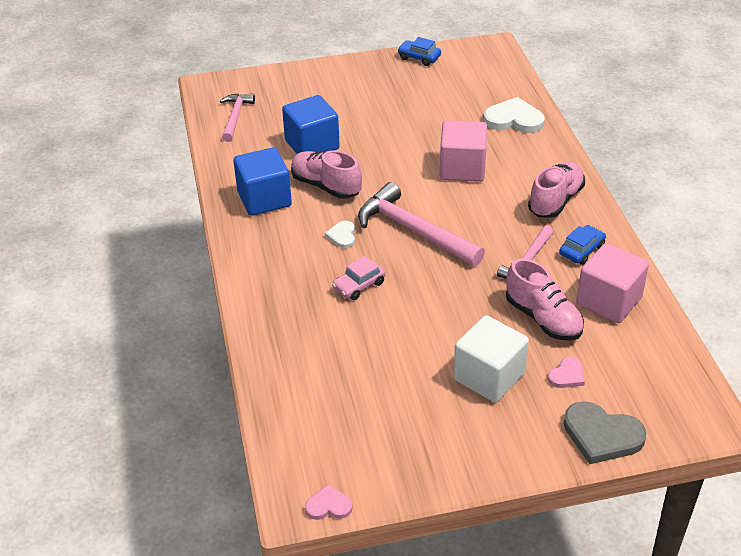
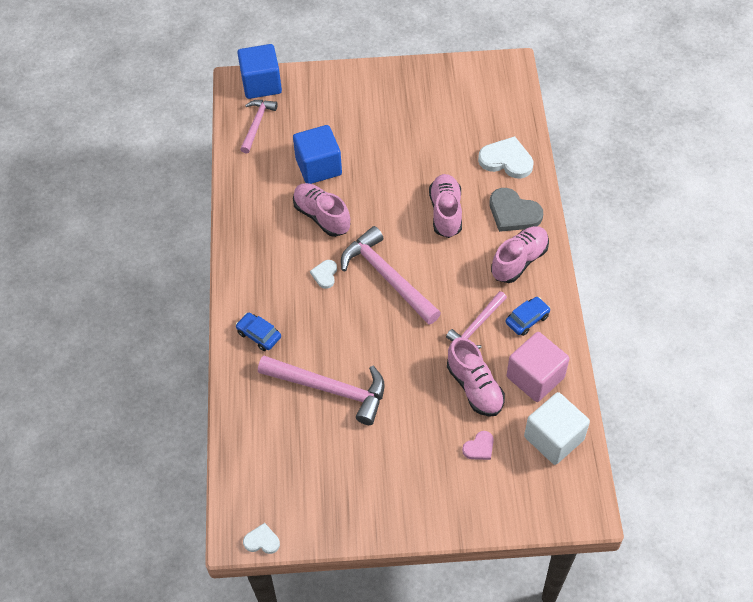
camera: 10 degrees right, 15 degrees up
blue cube [233,147,292,216] -> blue cube moved to [237,44,282,99]
pink heart [305,484,353,520] -> white heart [243,523,280,554]
pink car [332,256,386,300] -> none
blue car [398,37,441,66] -> blue car moved to [236,313,281,351]
pink cube [440,120,487,182] -> pink shoe [429,174,462,238]
white cube [453,315,529,403] -> white cube moved to [524,392,590,465]
grey heart [564,401,646,464] -> grey heart moved to [489,188,543,232]
none -> pink hammer [258,355,385,425]

